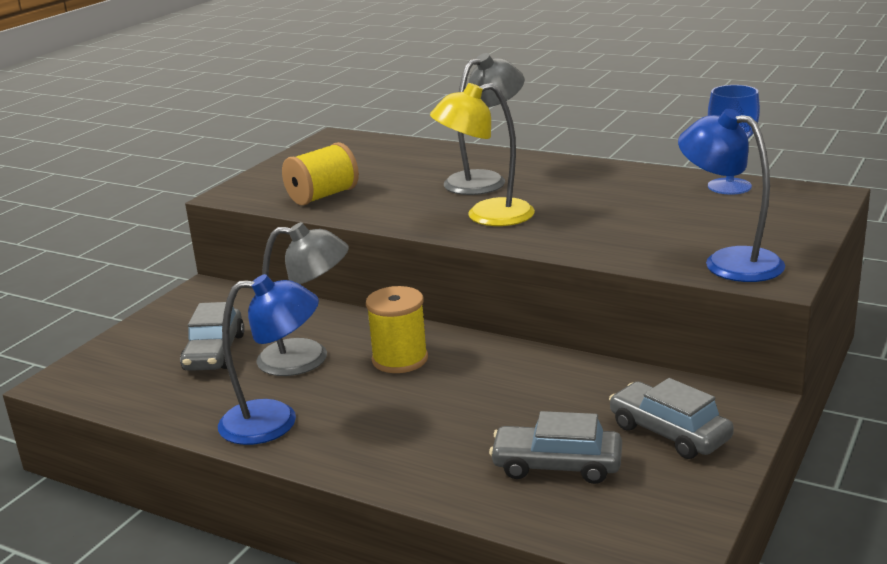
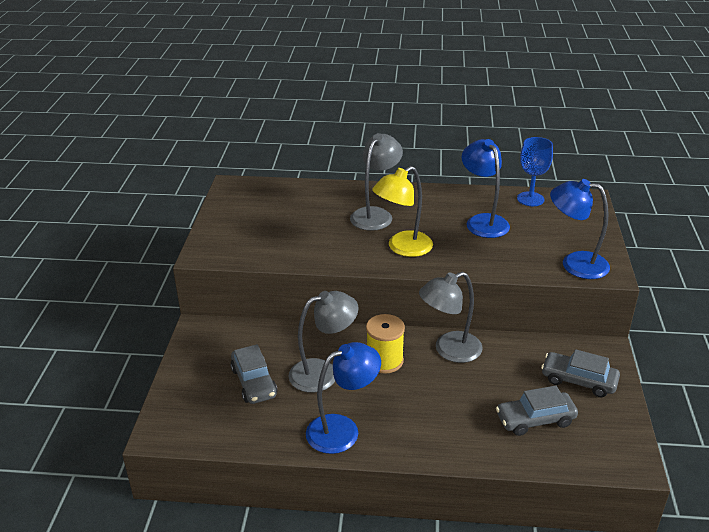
camera: 25 degrees left, 10 degrees up
yellow spool [282,142,359,205] -> none
none -> grey lamp [419,272,483,363]
none -> blue lamp [462,139,510,238]

